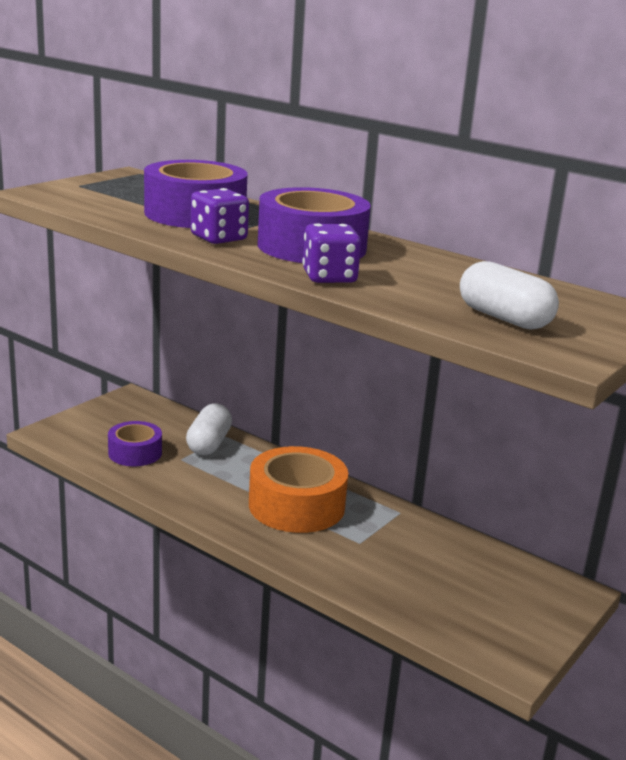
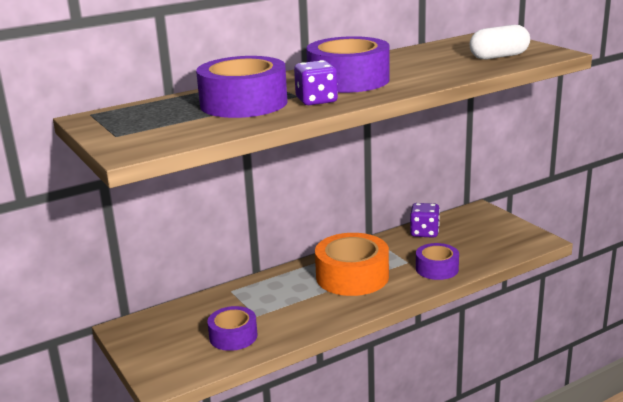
camera: 65 degrees left, 0 degrees up
white capsule [186,404,232,455] -> none
purple dice [303,223,361,283] -> purple dice moved to [410,203,440,238]
none -> purple tape [416,243,459,280]

